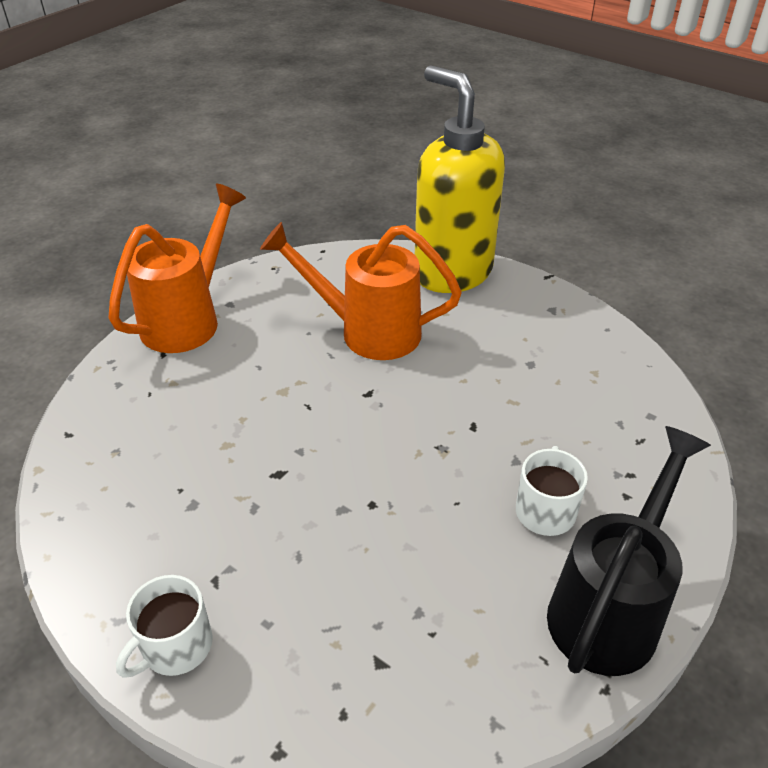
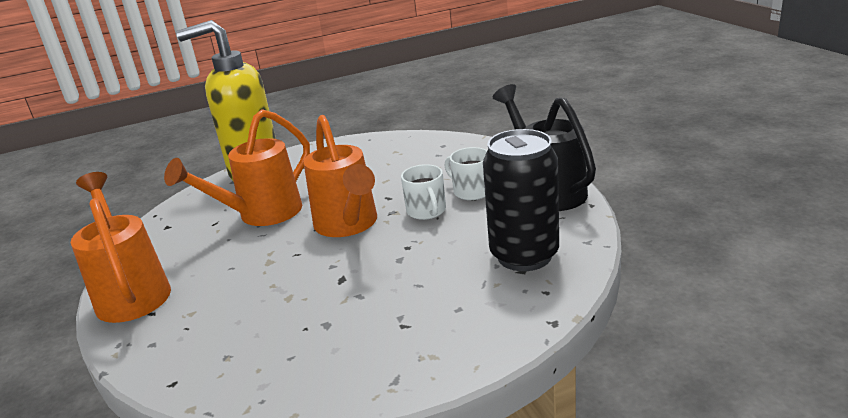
camera: 55 degrees left, 15 degrees down
white mug [116,575,213,678] -> white mug moved to [401,164,446,220]
none -> orange watering can [303,115,377,237]
none -> black can [483,129,559,271]

